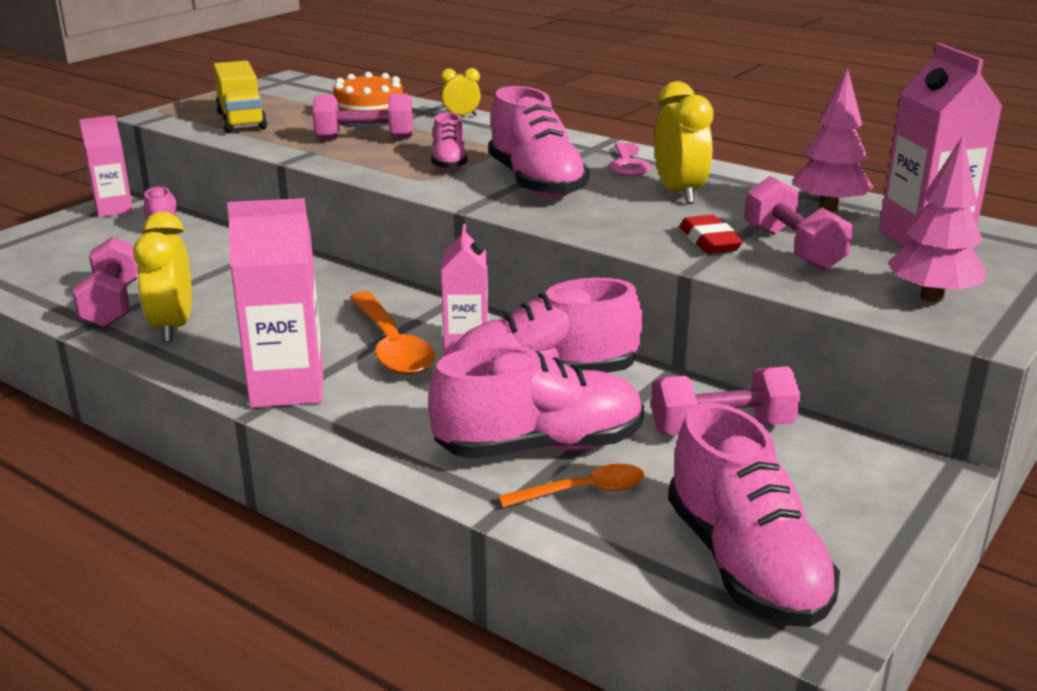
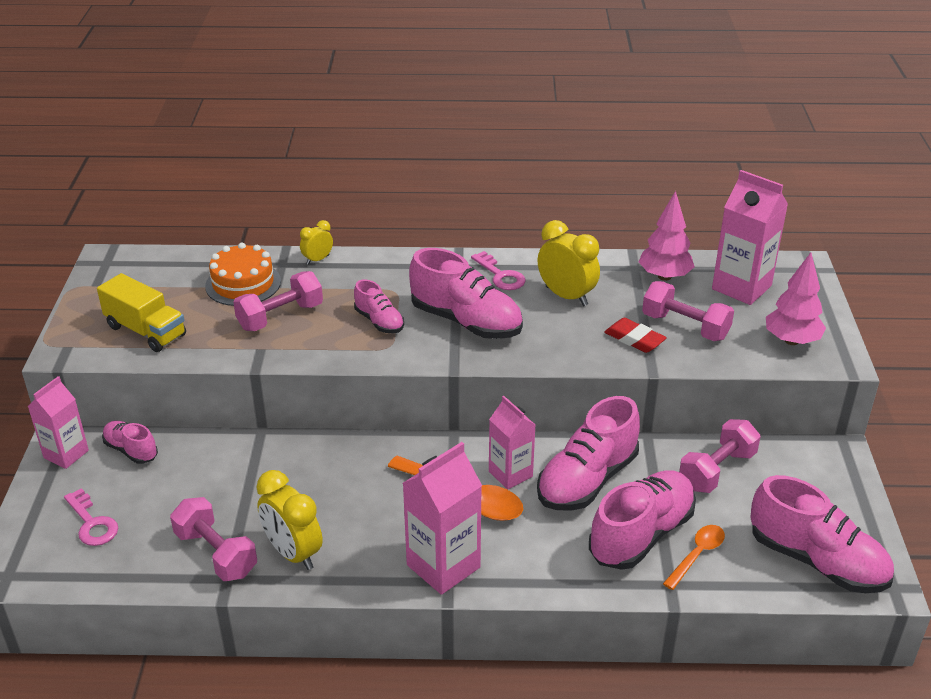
camera: 35 degrees left, 10 degrees up
none -> pink key [64,488,118,546]

